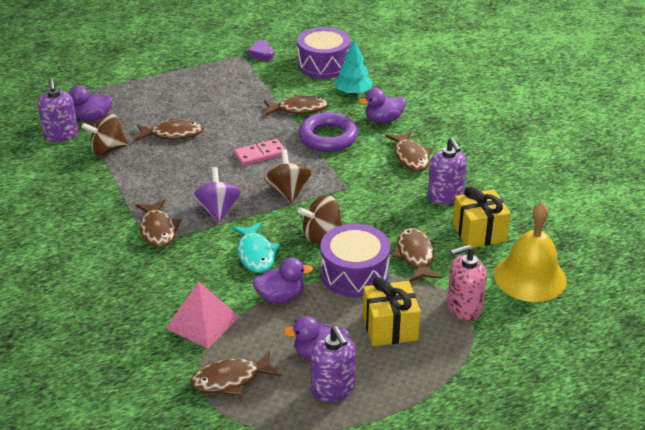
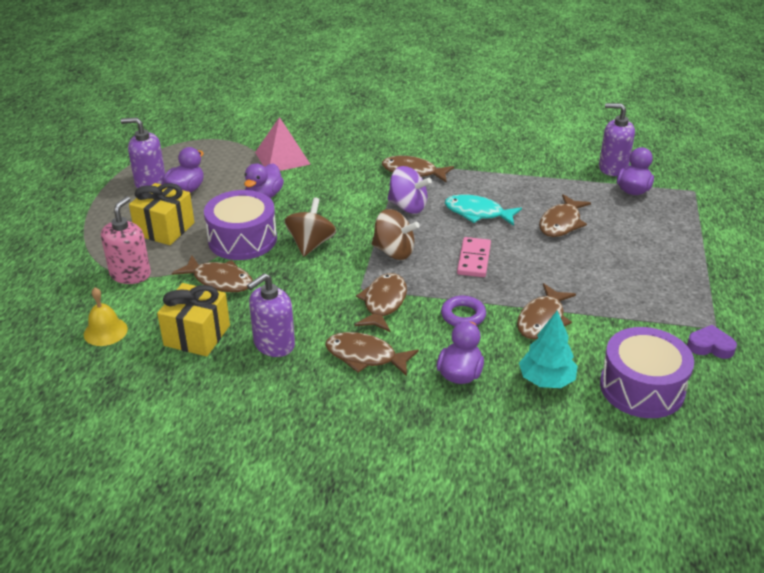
camera: 125 degrees right, 0 degrees up
brown spinning top [81,114,128,156] -> none
brown fish [190,350,281,396] -> brown fish moved to [355,273,407,332]
turquoise fish [232,222,280,273] -> turquoise fish moved to [445,194,522,226]
purple ring [298,112,358,152] -> purple ring [441,296,486,326], size x0.58
purple soap dispenser [428,138,467,204] -> purple soap dispenser turned 60 degrees counterclockwise [247,273,295,357]
yellow bell [494,202,567,302] -> yellow bell [84,287,128,346], size x0.53

